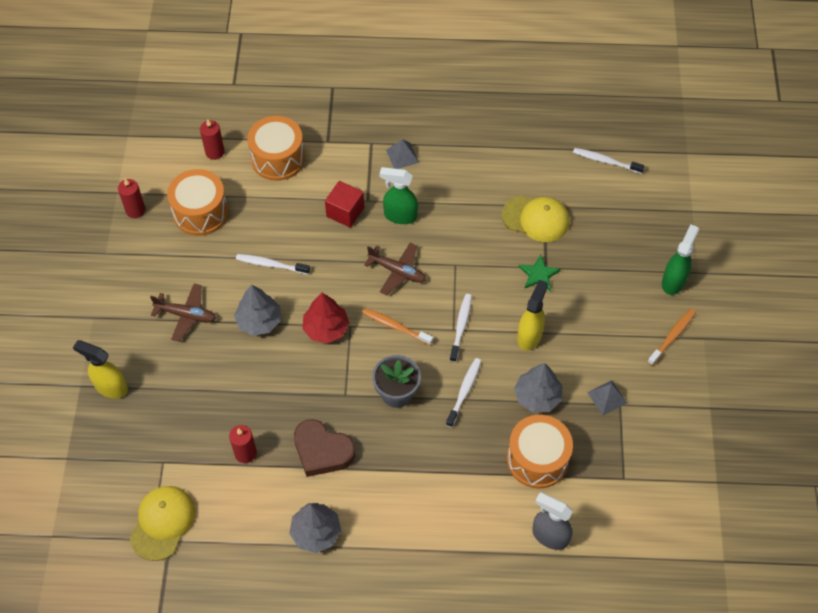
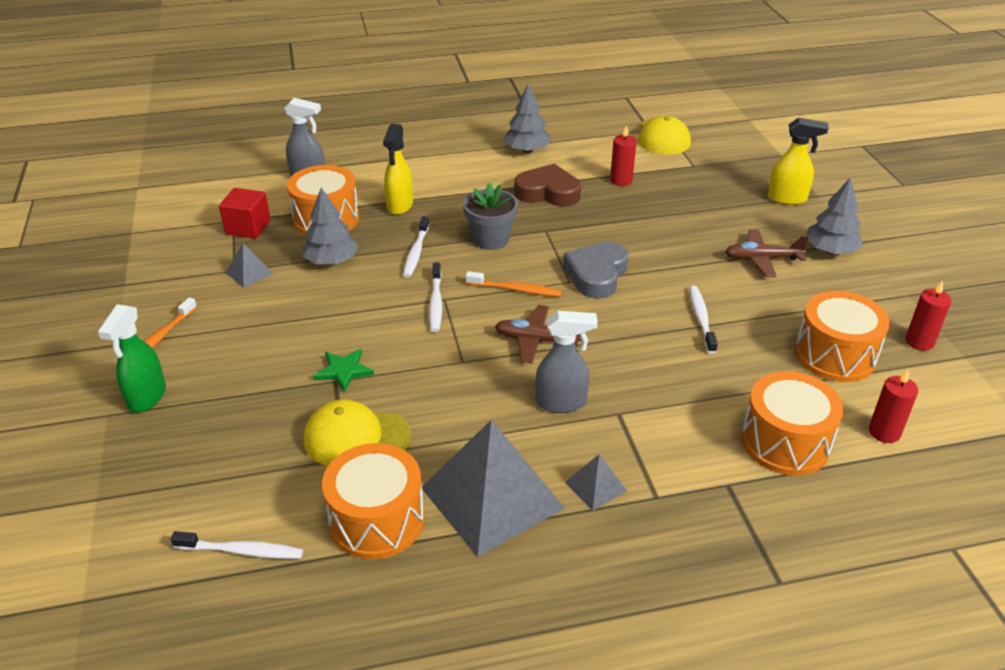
camera: 165 degrees right, 20 degrees down
grey tree [234,285,281,336] -> grey tree moved to [806,177,863,254]
white toothbrush [236,254,310,274] -> white toothbrush turned 90 degrees counterclockwise [689,286,718,353]
red tree [302,293,349,343] -> grey heart [563,241,629,299]
red cube [325,181,364,228] -> red cube moved to [219,188,271,239]
green spray bottle [380,167,418,224] -> grey spray bottle [535,311,598,413]
yellow spray bottle [517,280,548,350] -> yellow spray bottle moved to [383,124,413,215]
none -> orange drum [322,443,425,559]
none -> grey pyramid [422,420,565,557]

